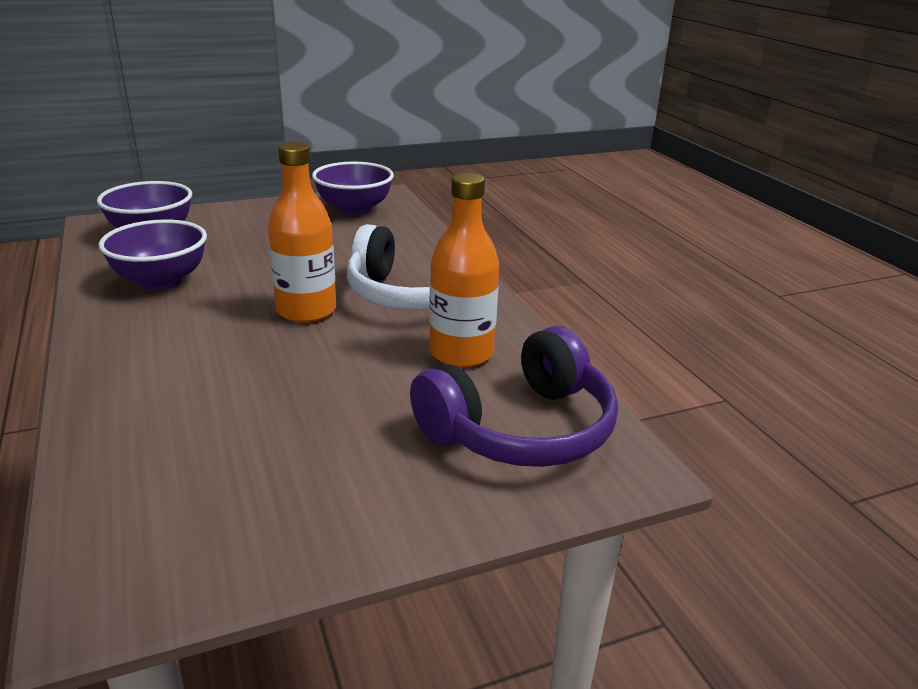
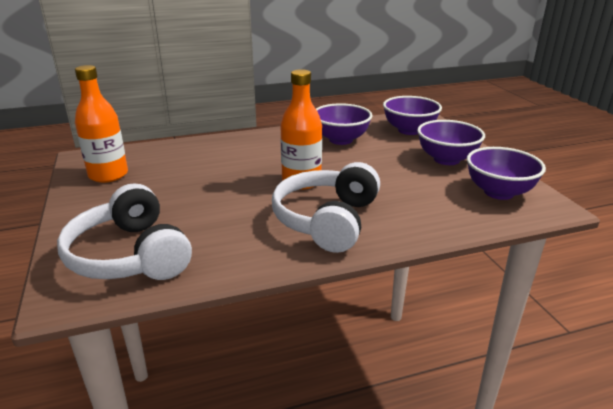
camera: 95 degrees right, 0 degrees up
purple headphones [410,326,618,467] -> white headphones [57,183,192,280]
orange bottle [429,173,499,368] -> orange bottle moved to [75,65,128,183]
none -> purple bowl [417,120,485,165]

